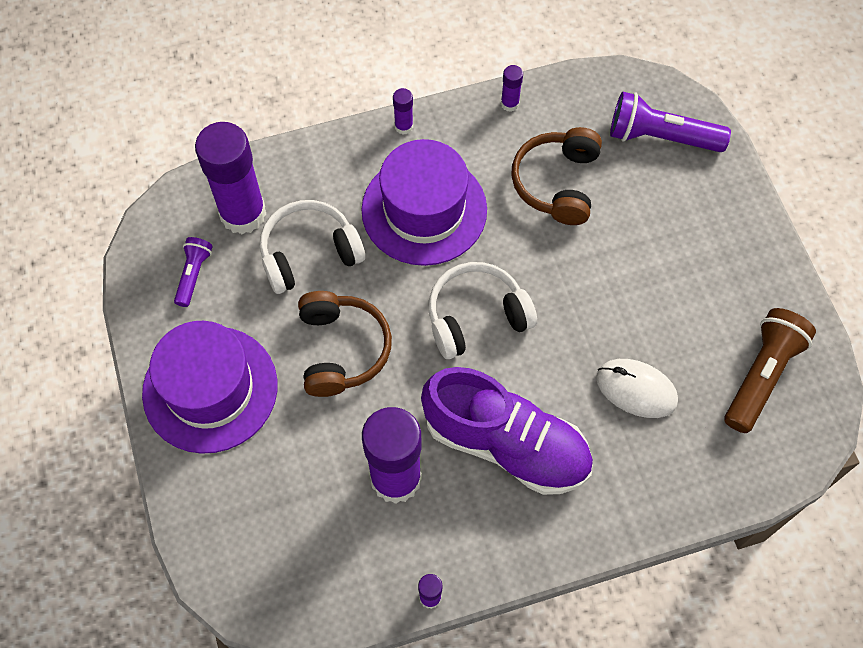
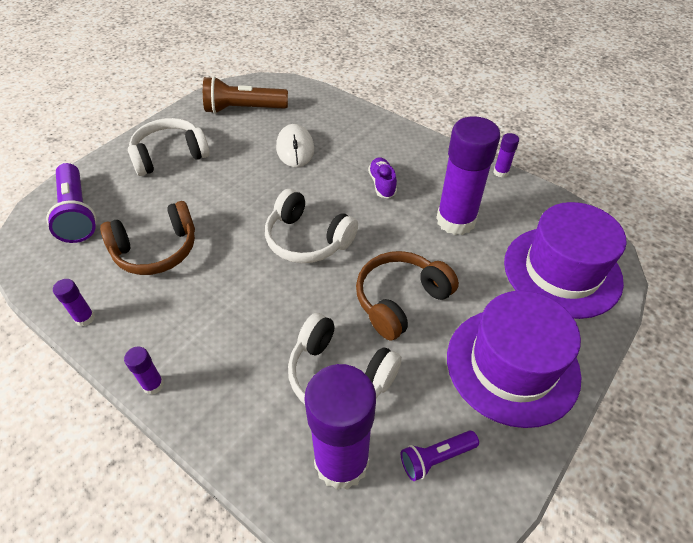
camera: 125 degrees left, 15 degrees down
purple hat [361,139,487,266] -> purple hat moved to [504,202,627,319]
purple shoe [421,367,593,495] -> purple shoe [368,157,397,199], size x0.42
none -> white headphones [128,118,210,176]

